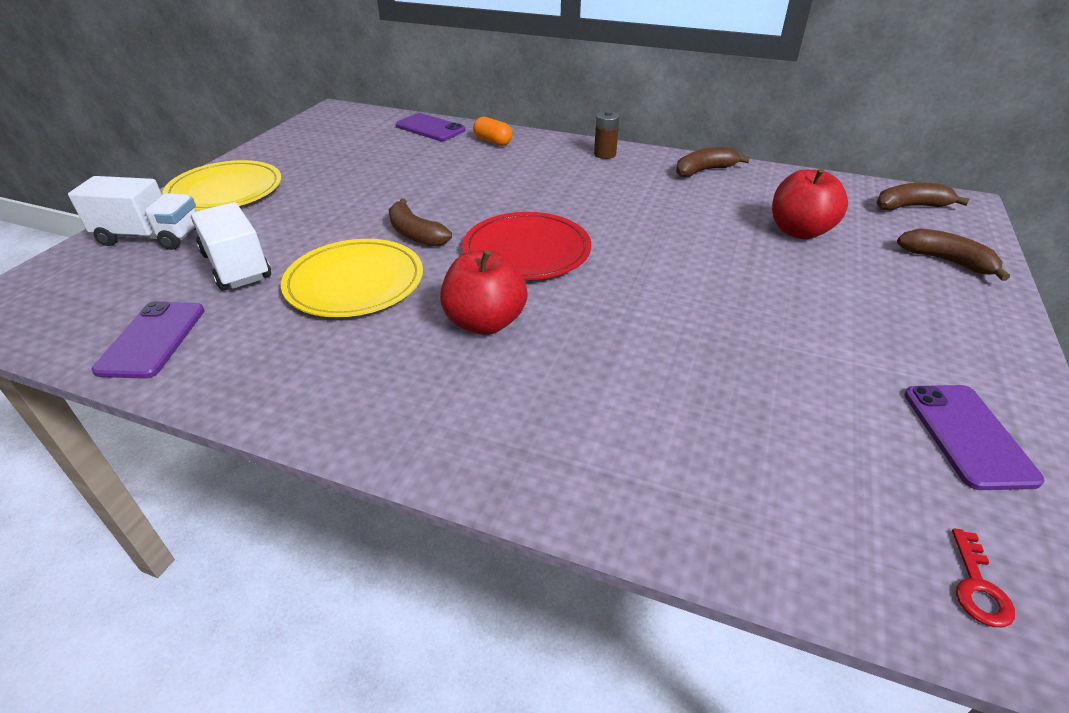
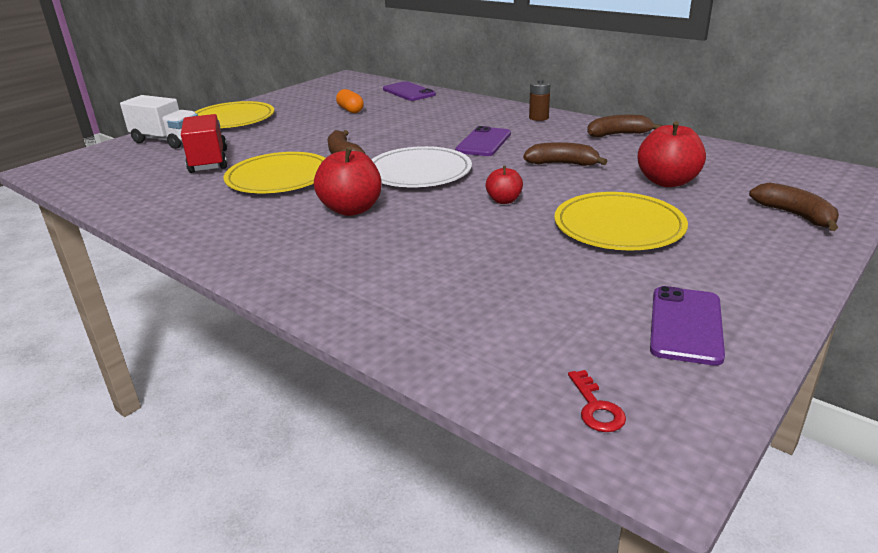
camera: 20 degrees right, 10 degrees down
purple phone [92,301,205,379] -> purple phone moved to [455,126,511,156]
white truck [191,202,271,291] -> red truck [181,114,227,173]
red plate [462,212,591,280] -> white plate [371,146,472,187]
orange capsule [473,117,512,146] -> orange capsule moved to [336,89,364,113]
brown banana [877,183,969,211] -> brown banana moved to [523,142,608,166]
red key [952,528,1015,627] -> red key turned 45 degrees counterclockwise [568,370,626,432]
none -> red apple [486,166,523,204]
none -> yellow plate [554,192,688,250]

